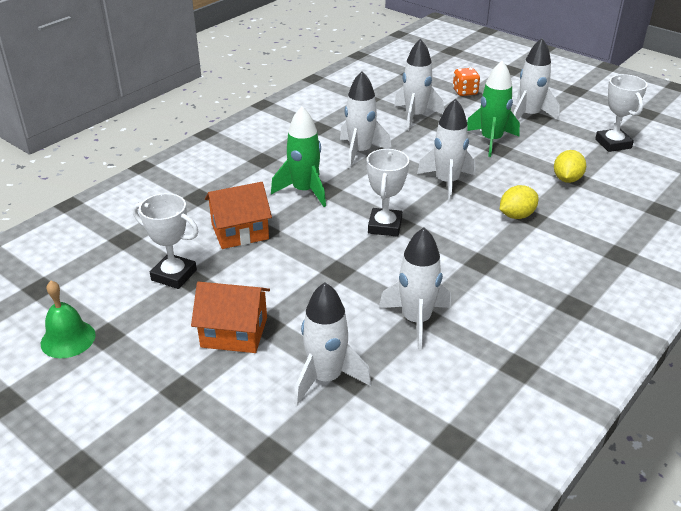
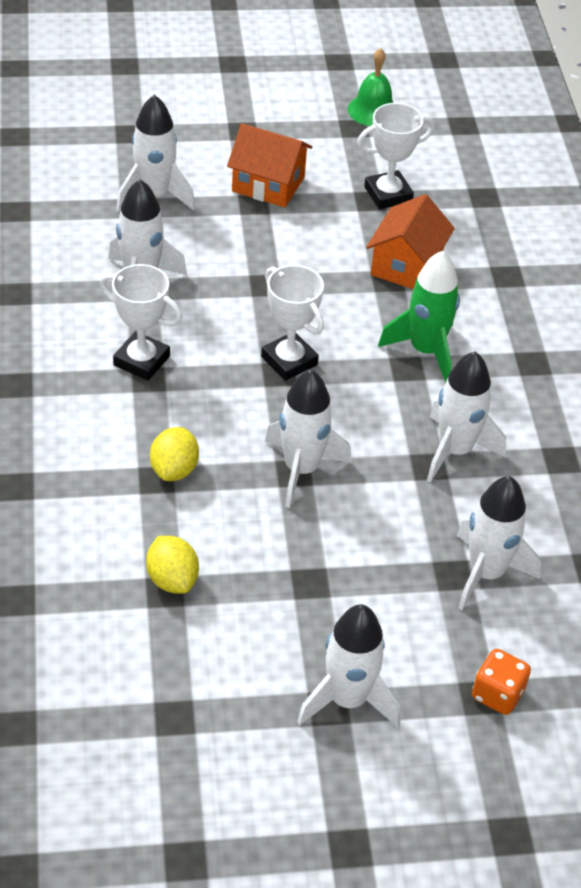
camera: 130 degrees right, 10 degrees up
orange house [191,282,270,353] -> orange house turned 60 degrees clockwise [227,123,312,207]
green rocket [467,61,520,157] -> none
white trophy [595,74,647,152] -> white trophy moved to [100,264,182,381]

